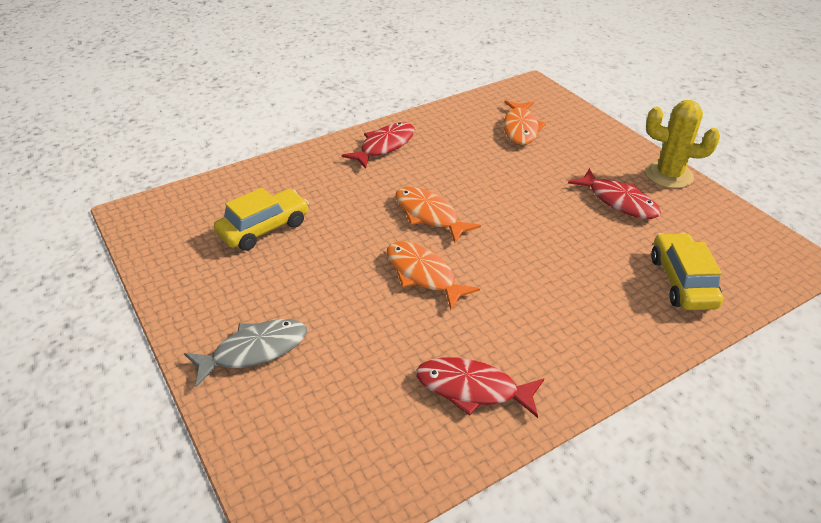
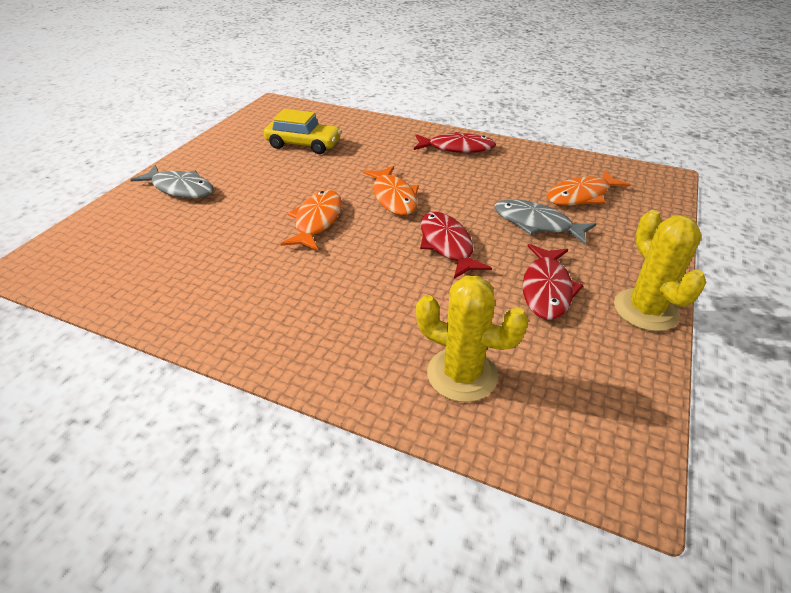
camera: 55 degrees right, 0 degrees up
orange fish [396,187,481,243] -> orange fish turned 150 degrees clockwise [363,166,419,215]
red fish [416,357,544,418] -> red fish moved to [420,212,492,279]
yellow car [651,233,723,310] -> yellow cactus [416,276,529,402]
none -> grey fish [494,199,596,245]

